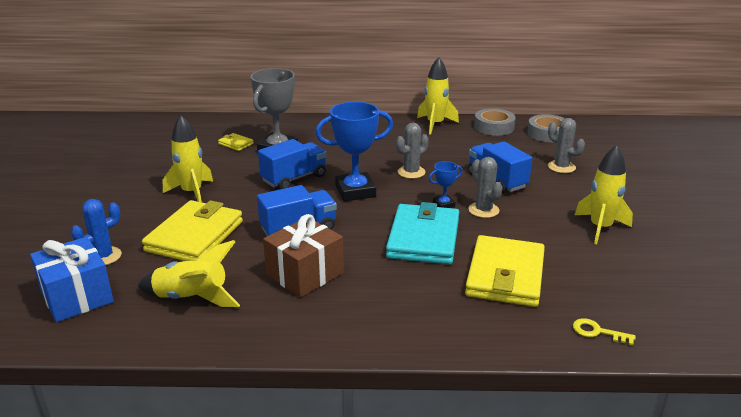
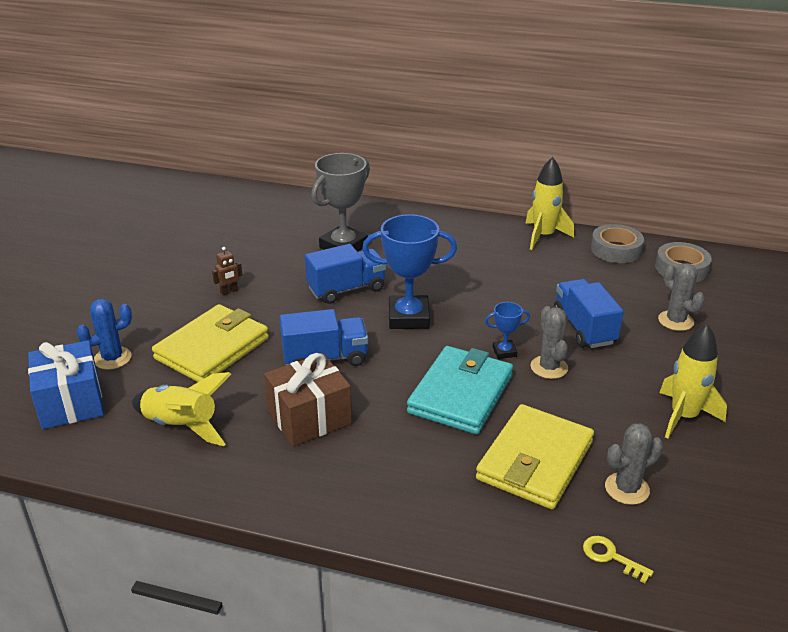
camera: 15 degrees right, 5 degrees up
yellow rocket [163,115,213,202] -> brown robot [212,247,242,295]
yellow wallet [218,133,254,151] -> none
grey cactus [396,123,429,179] -> grey cactus moved to [605,423,663,505]

